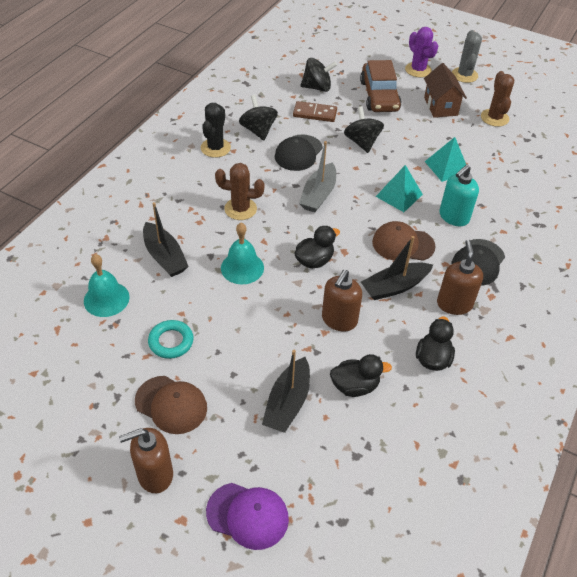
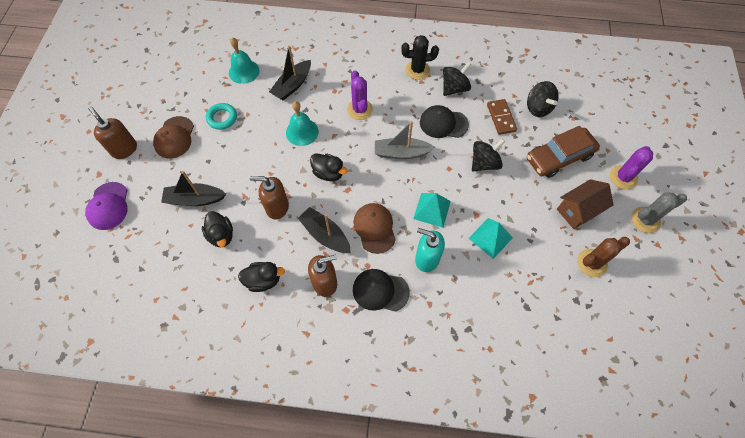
camera: 70 degrees right, 15 degrees up
brown cactus [215,163,265,220] -> purple cactus [347,70,373,120]

